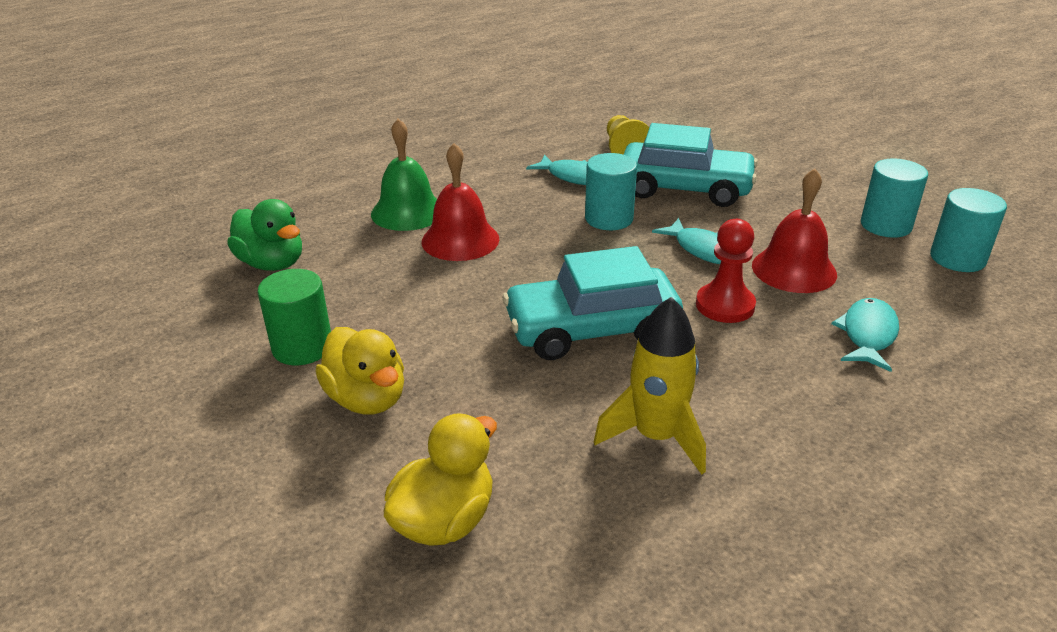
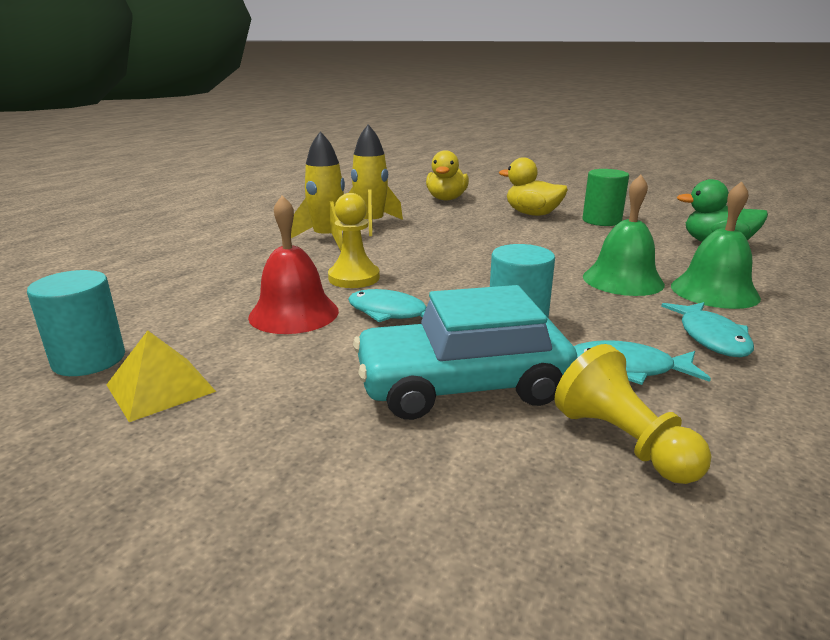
camera: 155 degrees right, 10 degrees down
red bell [422,143,499,261] -> green bell [583,175,665,296]
turquoise car [503,246,683,360] -> none
red pawn [696,219,756,323] -> yellow pawn [328,193,380,288]
turquoise fish [831,298,899,372] -> turquoise fish moved to [661,302,754,357]
turquoise cylinder [861,159,928,238] -> yellow pyramid [106,331,216,422]
none -> yellow rocket [291,131,345,251]

